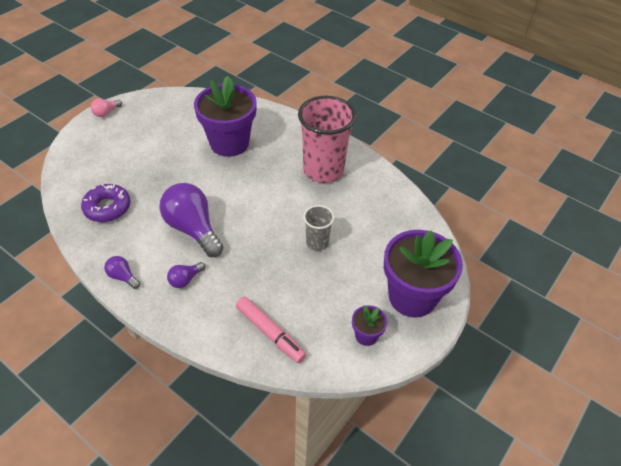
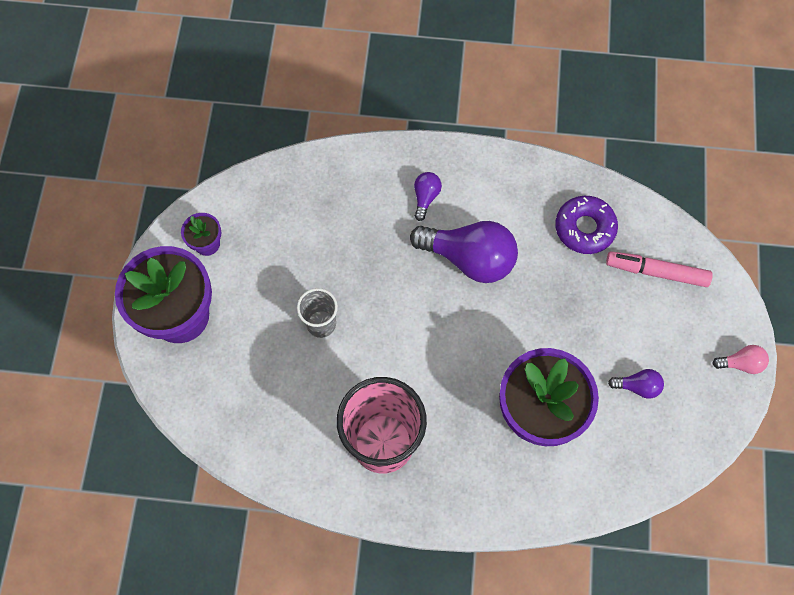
camera: 150 degrees right, 20 degrees up
pink light bulb [91,99,122,117] -> pink light bulb turned 75 degrees clockwise [712,345,769,374]
purple light bulb [104,256,140,289] -> purple light bulb moved to [608,369,664,399]
pink marker [236,297,306,363] -> pink marker moved to [606,251,713,287]

